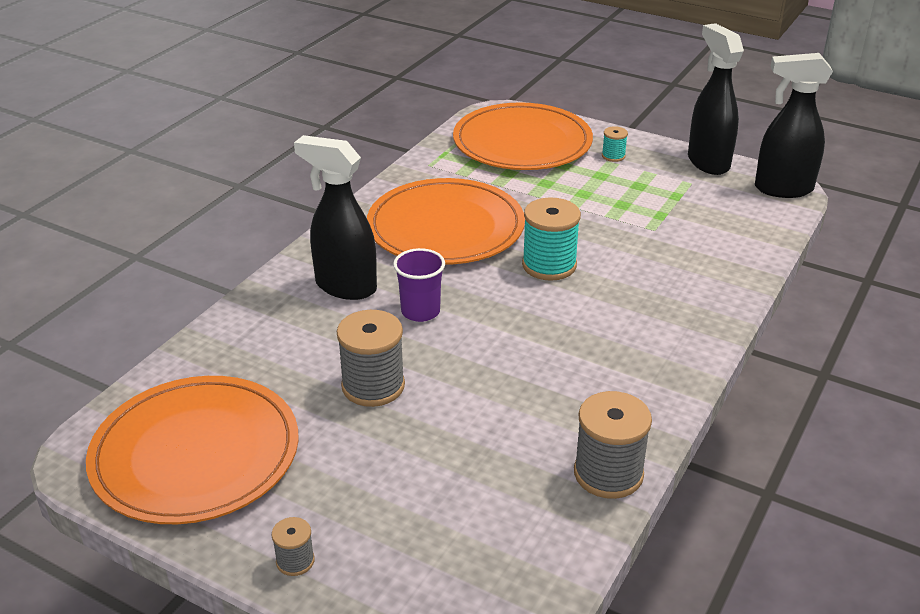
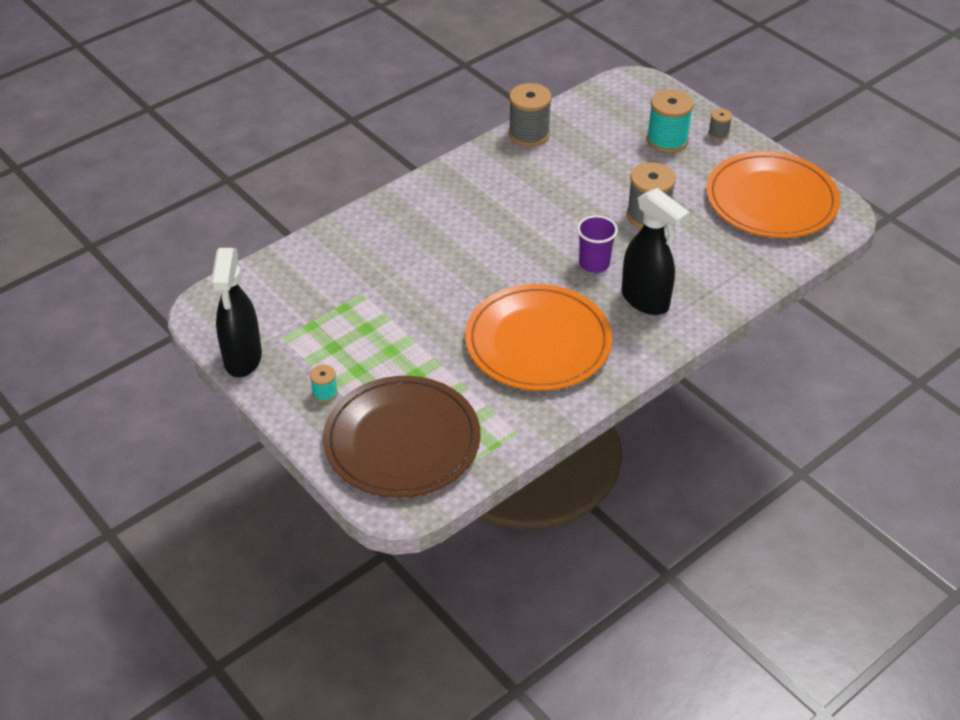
camera: 160 degrees left, 10 degrees up
orange plate [453,102,593,170] -> brown plate [323,376,480,498]
turquoise spool [522,197,581,281] -> turquoise spool moved to [647,89,694,153]
black spray bottle [755,53,833,198] -> none

